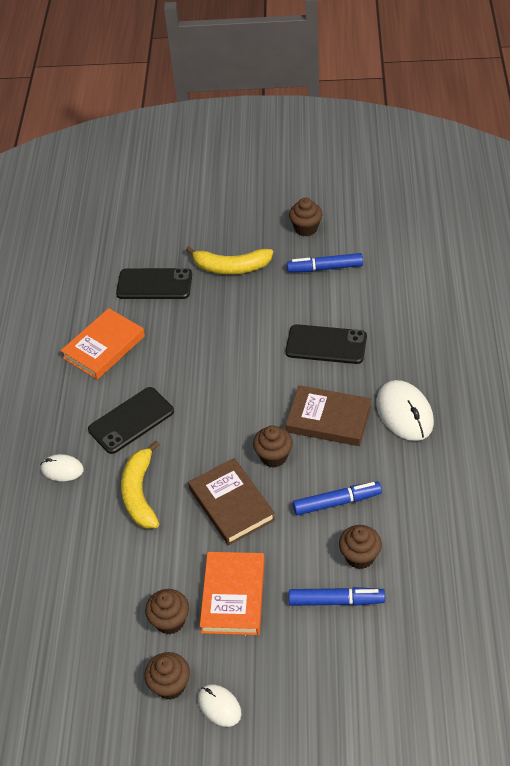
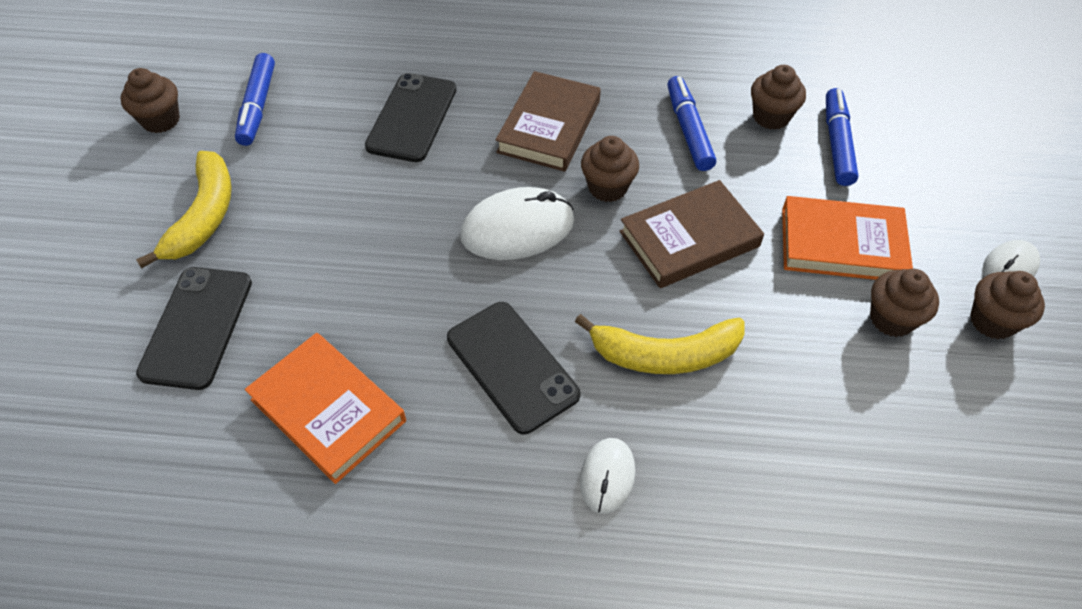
camera: 90 degrees left, 5 degrees up
white mouse [376,380,434,441] -> white mouse moved to [460,187,574,260]

